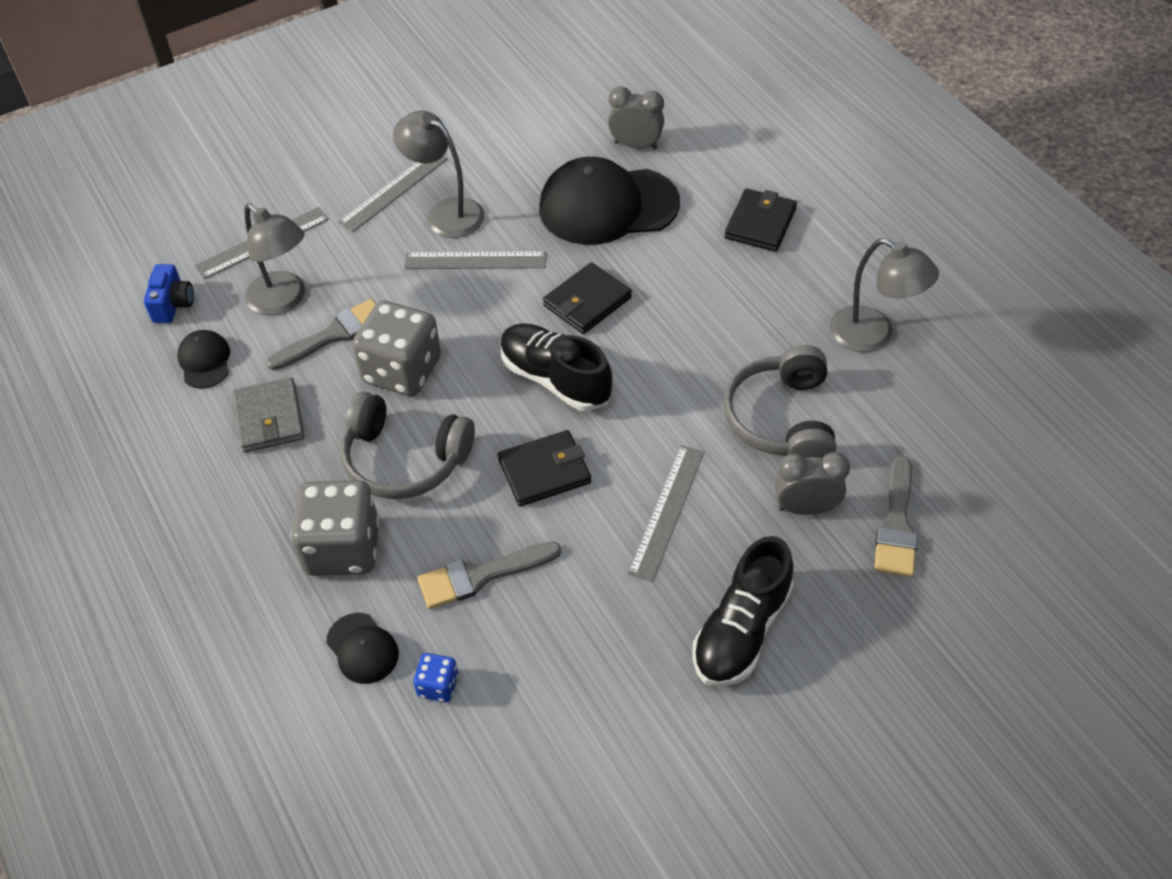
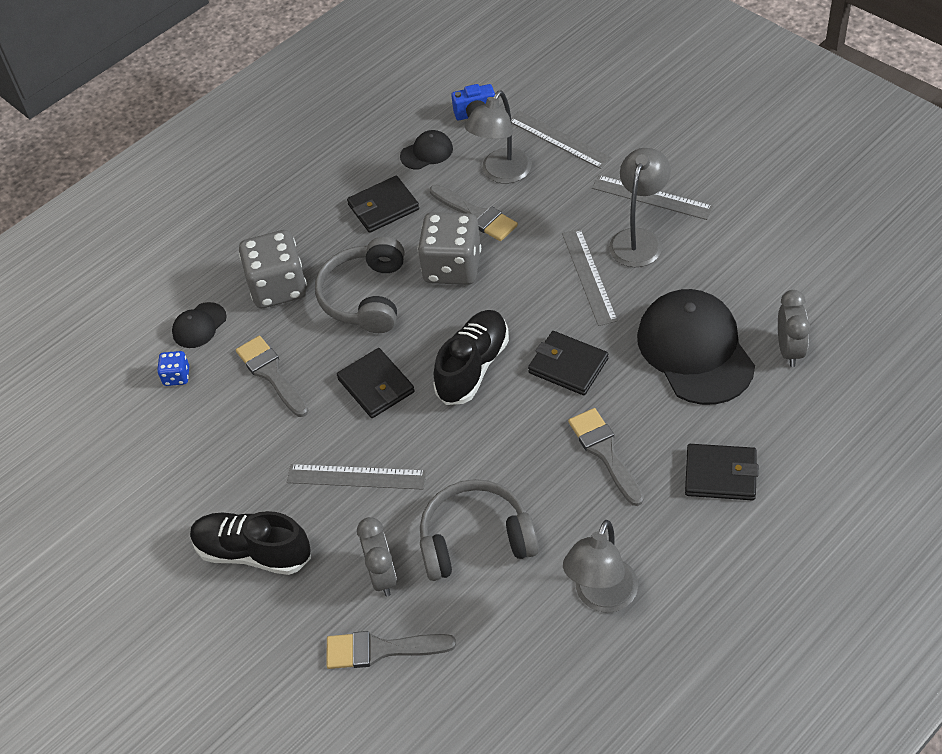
camera: 80 degrees right, 0 degrees up
grey wallet [233,377,305,453] -> black wallet [347,176,419,233]
none -> grey brush [568,408,644,506]

